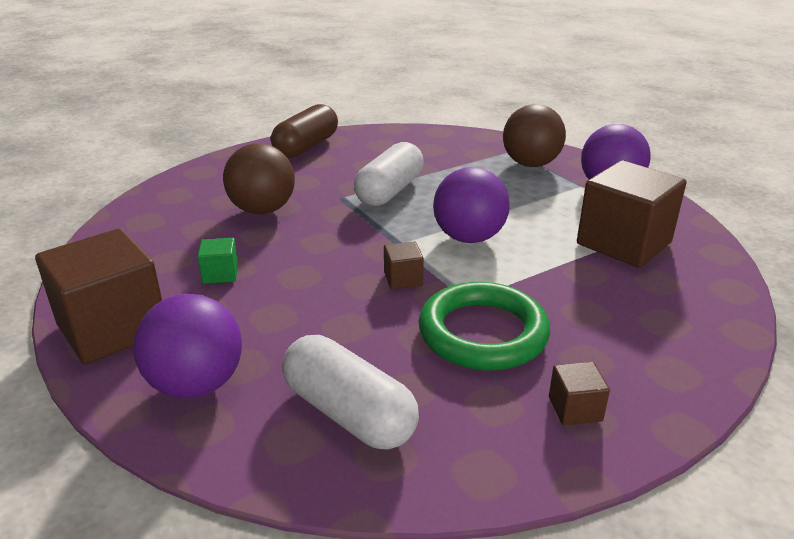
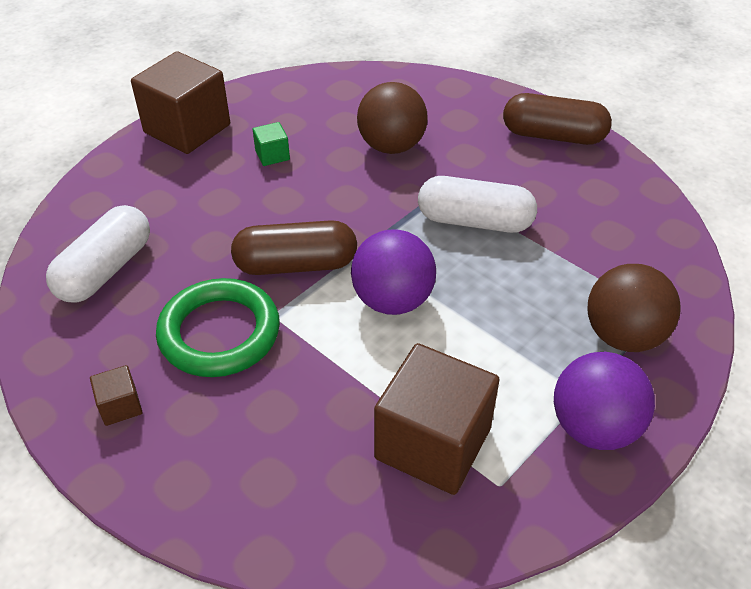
camera: 75 degrees right, 15 degrees up
purple ball [133,294,242,399] -> none
brown cube [384,241,424,289] -> brown capsule [231,220,357,275]

